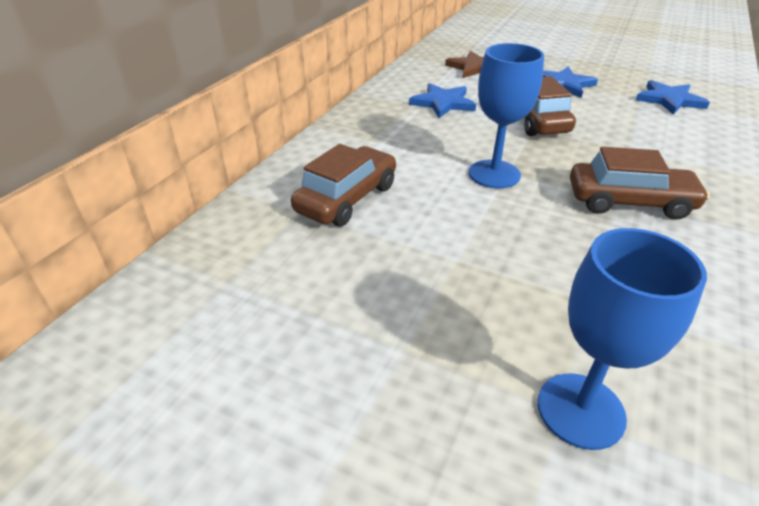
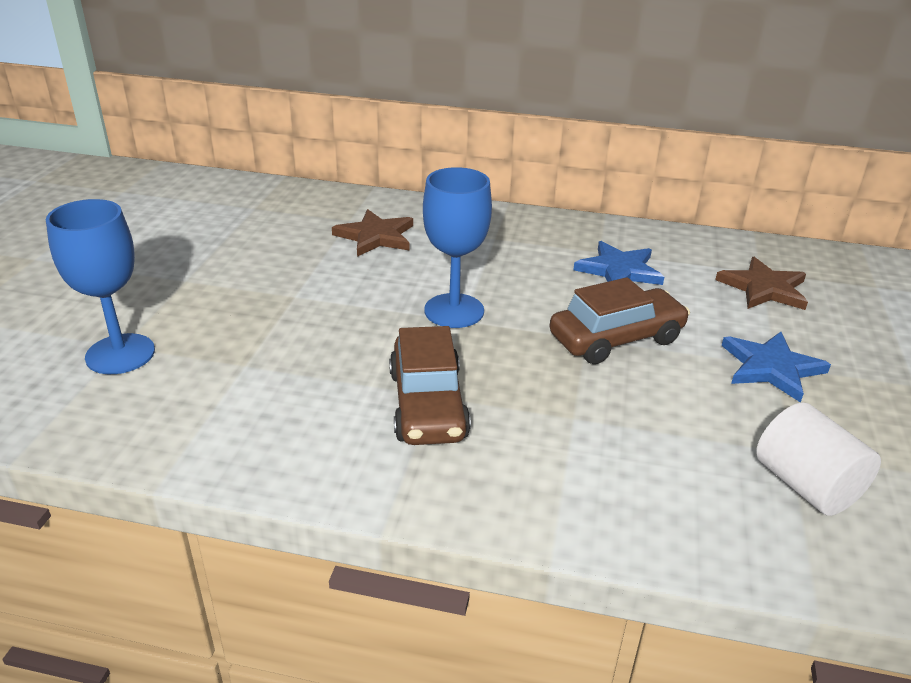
camera: 75 degrees right, 5 degrees down
brown car [291,144,396,226] -> brown star [332,209,413,257]
blue star [636,80,710,115] -> white cylinder [756,402,881,516]

